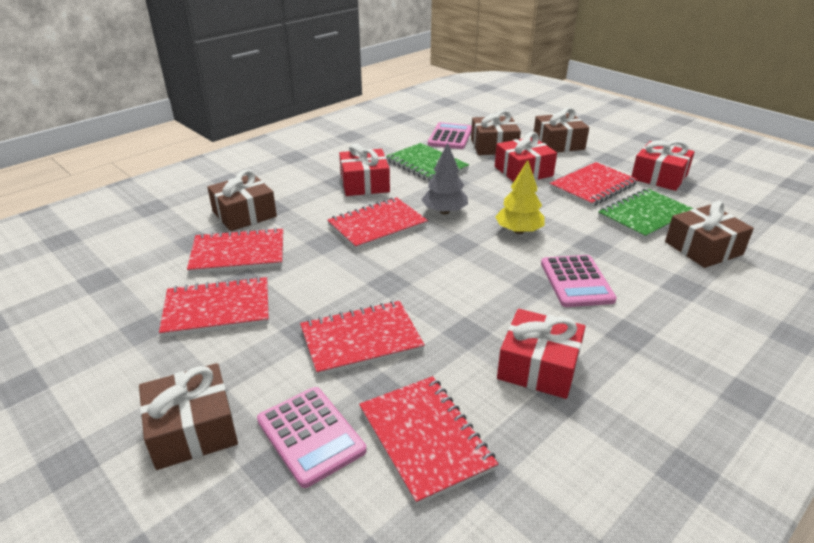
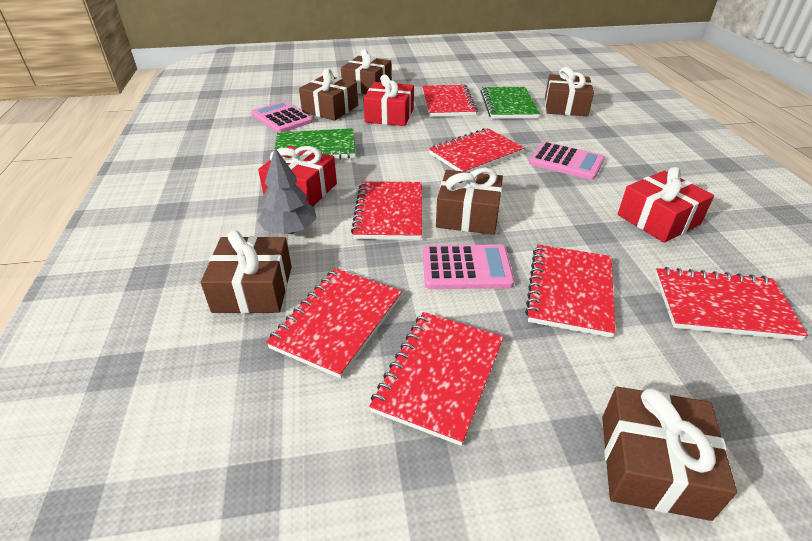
camera: 55 degrees left, 5 degrees up
pink calculator [257,387,366,488] -> pink calculator moved to [423,245,514,289]
grey tree [421,143,468,214] -> grey tree moved to [257,148,317,234]
yellow tree [495,160,545,234] -> red notebook [429,128,525,172]
red gift [631,140,695,191] -> none
none -> brown gift [436,168,503,235]

